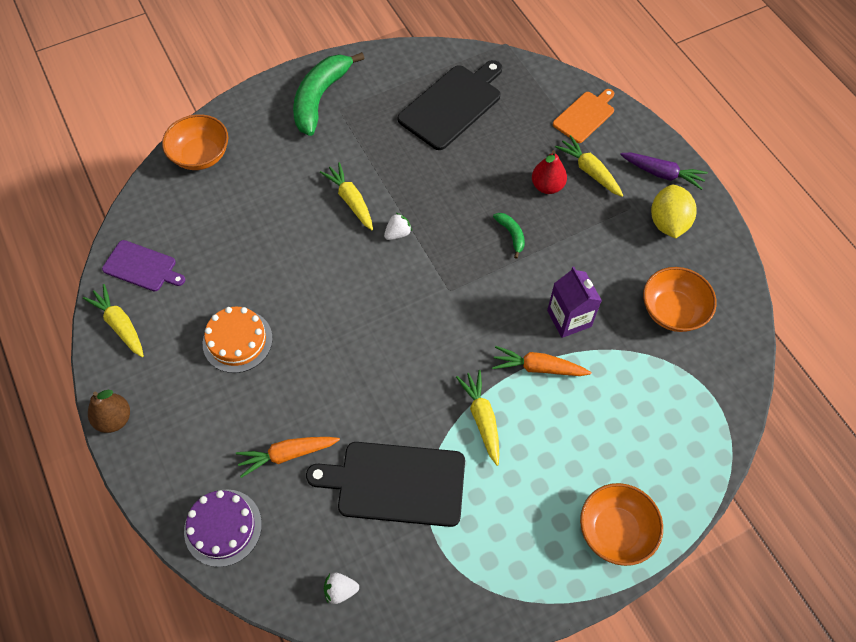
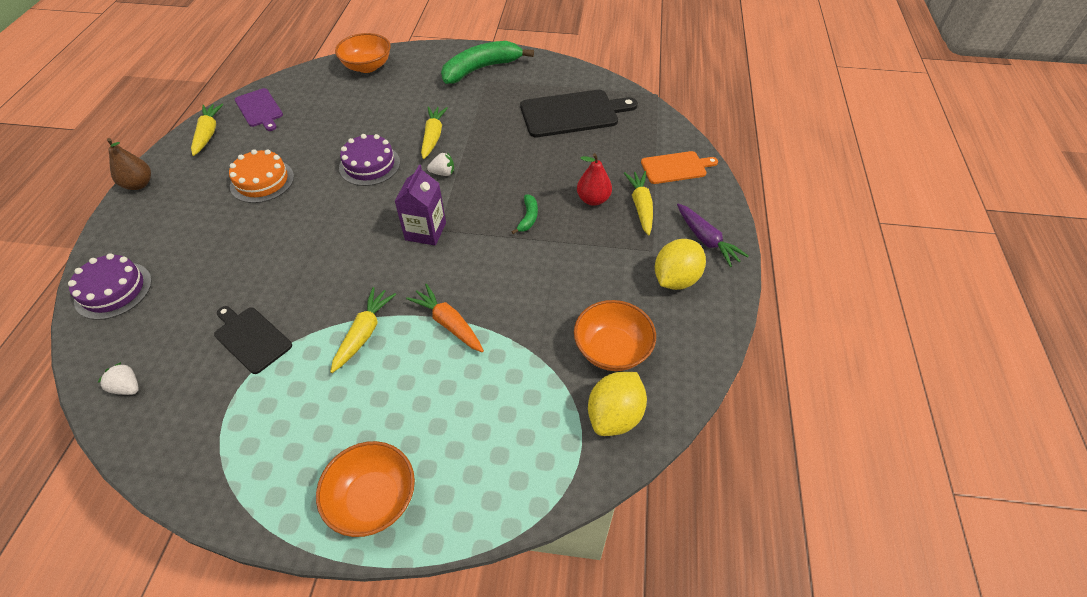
camera: 35 degrees right, 10 degrees down
orange carrot [236,437,340,478] -> none
black cutting board [306,442,465,527] -> black cutting board [214,306,292,374], size x0.60
purple carton [547,267,602,338] -> purple carton moved to [394,165,446,246]
none -> purple cake [339,134,400,186]
none -> yellow lemon [588,372,647,436]

